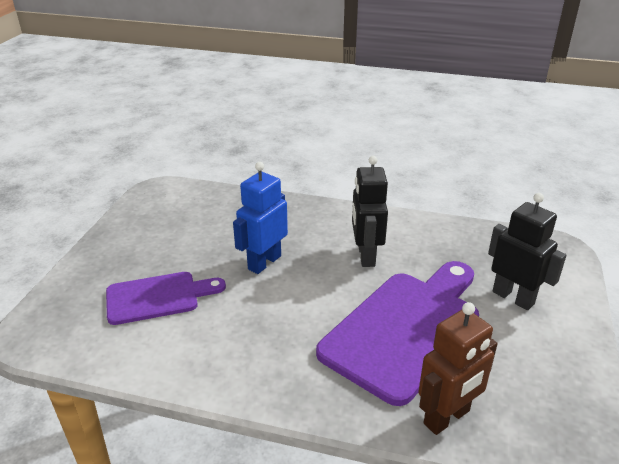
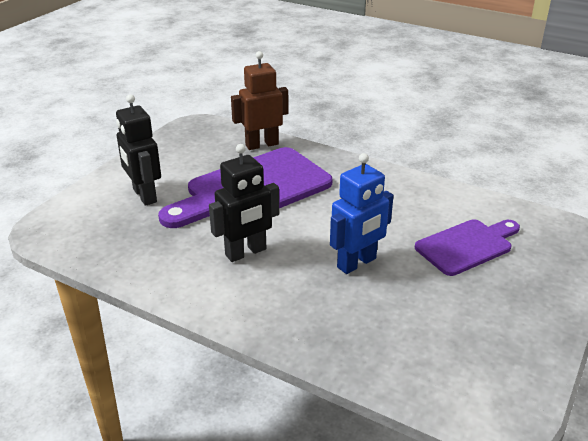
camera: 165 degrees left, 0 degrees up
purple cutting board [106,272,226,325] -> purple cutting board turned 150 degrees clockwise [415,219,520,276]
black robot [352,156,388,267] -> black robot turned 45 degrees clockwise [209,144,279,262]

